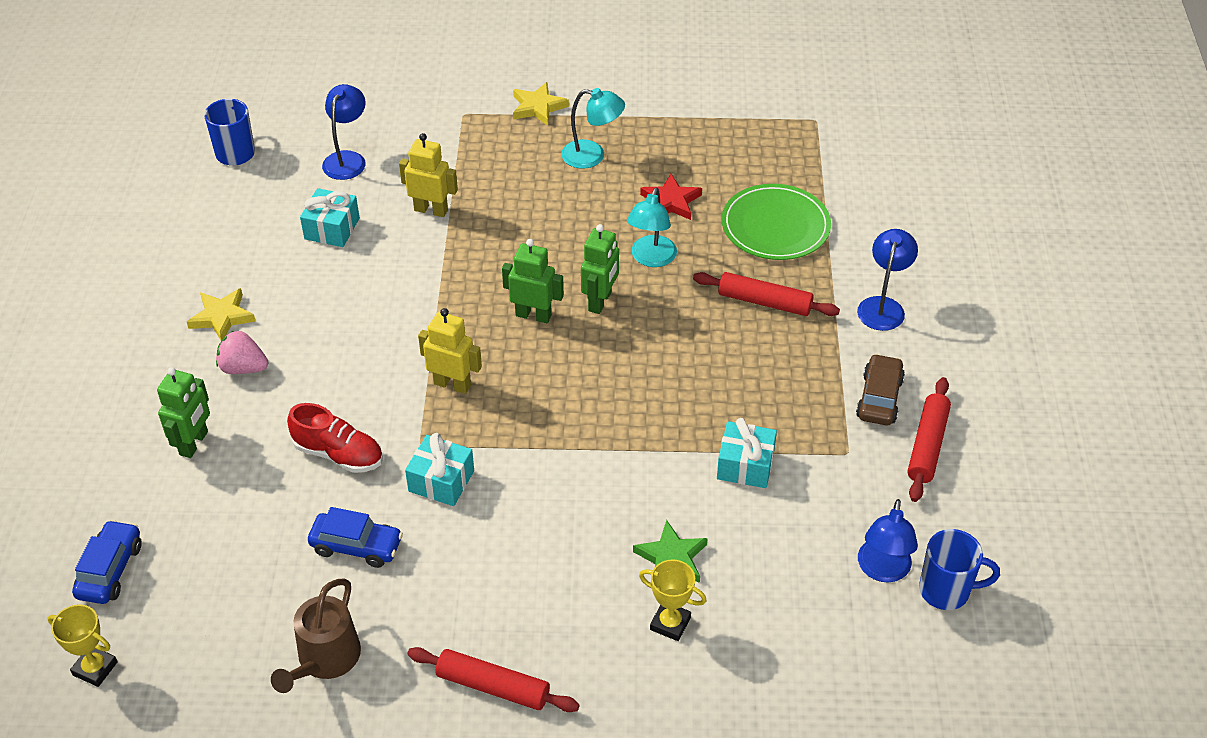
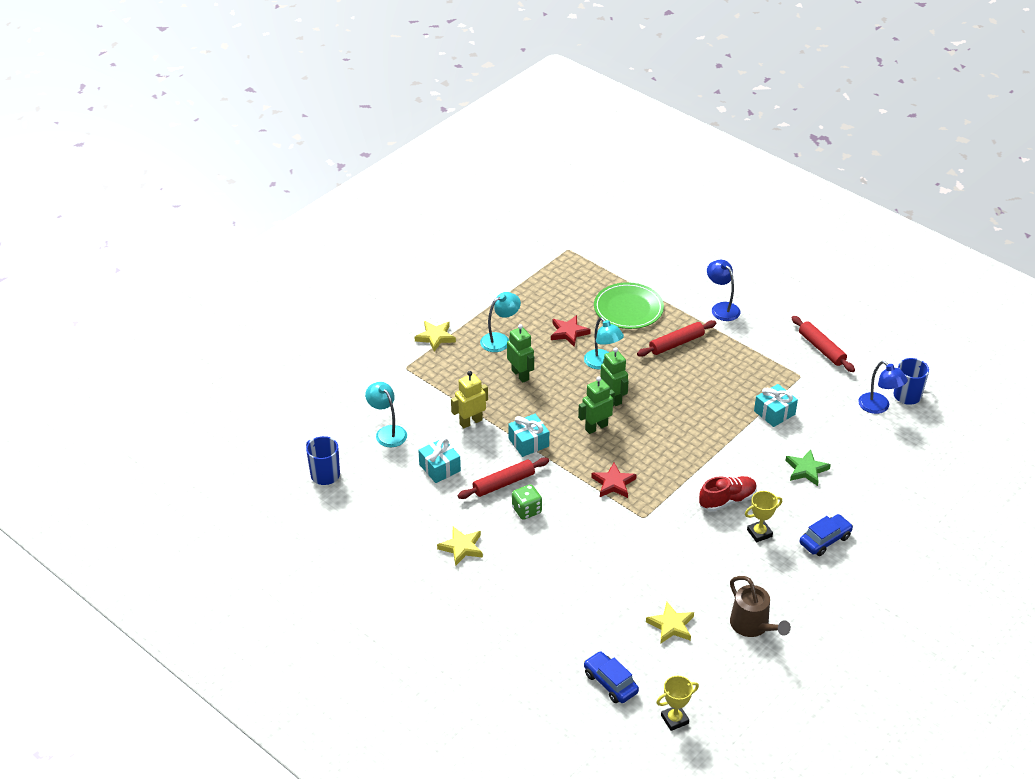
camera: 50 degrees left, 5 degrees down
green robot [157,367,210,458] -> green robot moved to [507,324,534,383]
pink strawberry [216,330,268,374] -> none
red shoe [287,403,383,473] -> red shoe moved to [699,476,757,512]
blue car [308,507,403,568] -> blue car moved to [800,514,853,556]
blue lamp [322,84,366,180] -> turquoise lamp [365,382,407,447]
turquoise gift [405,433,474,506] -> turquoise gift moved to [508,414,549,457]
red rolling pin [408,647,580,712] -> red rolling pin moved to [458,458,549,499]
yellow robot [418,308,482,394] -> red star [591,463,637,498]
yellow trophy [639,559,707,641] -> yellow trophy moved to [745,491,782,542]
brown car [856,354,905,425] -> none
none -> green dice [512,484,542,520]
none -> yellow star [646,602,694,643]

